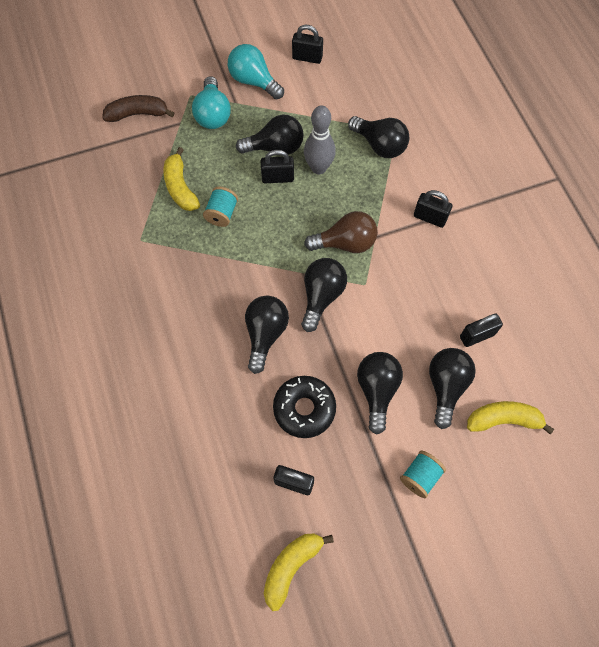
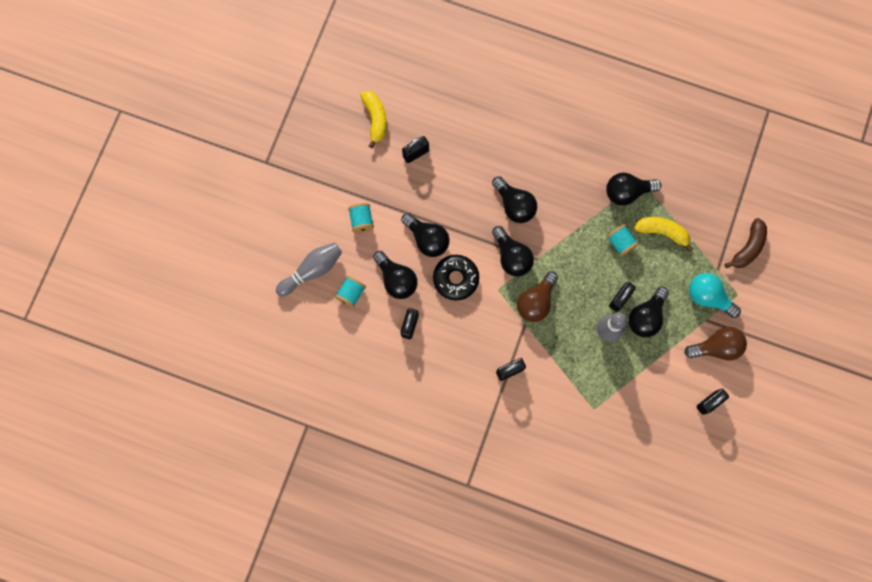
camera: 130 degrees right, 10 degrees up
turquoise light bulb [228,44,284,99] -> brown light bulb [684,327,747,361]
black donut [273,376,336,438] -> black donut moved to [433,255,479,301]
black light bulb [348,116,409,158] -> black light bulb moved to [606,173,661,206]
yellow banana [467,401,554,434] -> turquoise spool [334,276,366,308]
none -> grey bowling pin [276,242,342,297]

